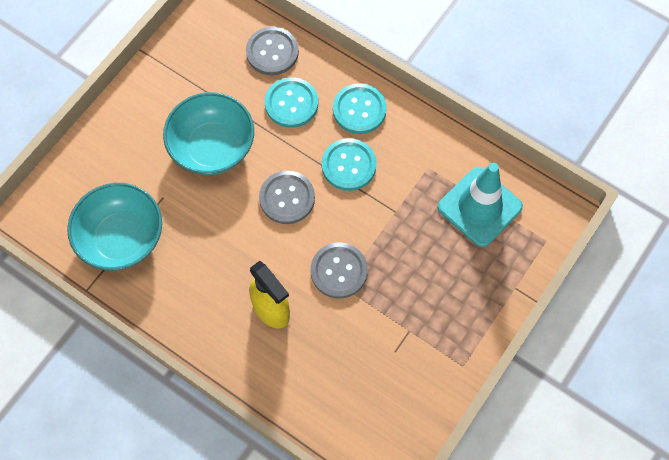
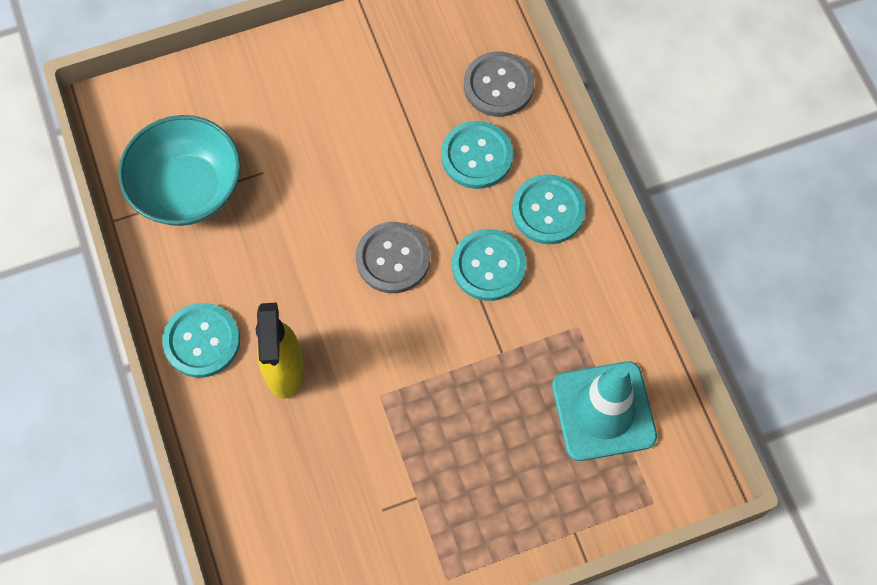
camera: 35 degrees right, 0 degrees up
turquoise bowl [163,92,254,175] -> none
grey button [311,242,368,299] -> none
none -> turquoise button [162,303,240,378]

